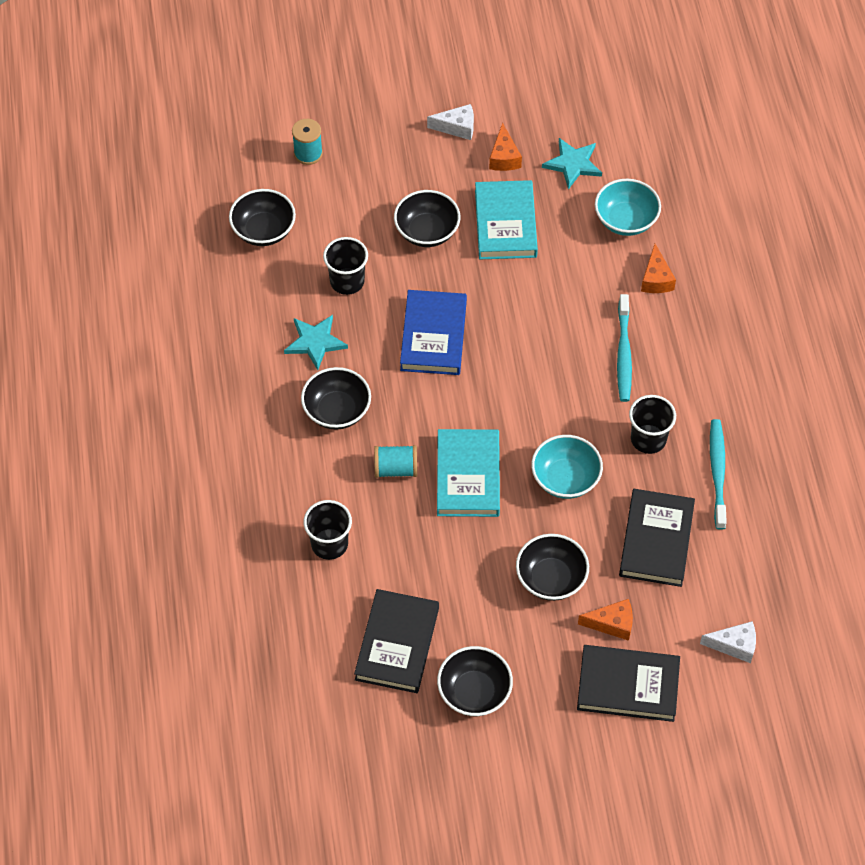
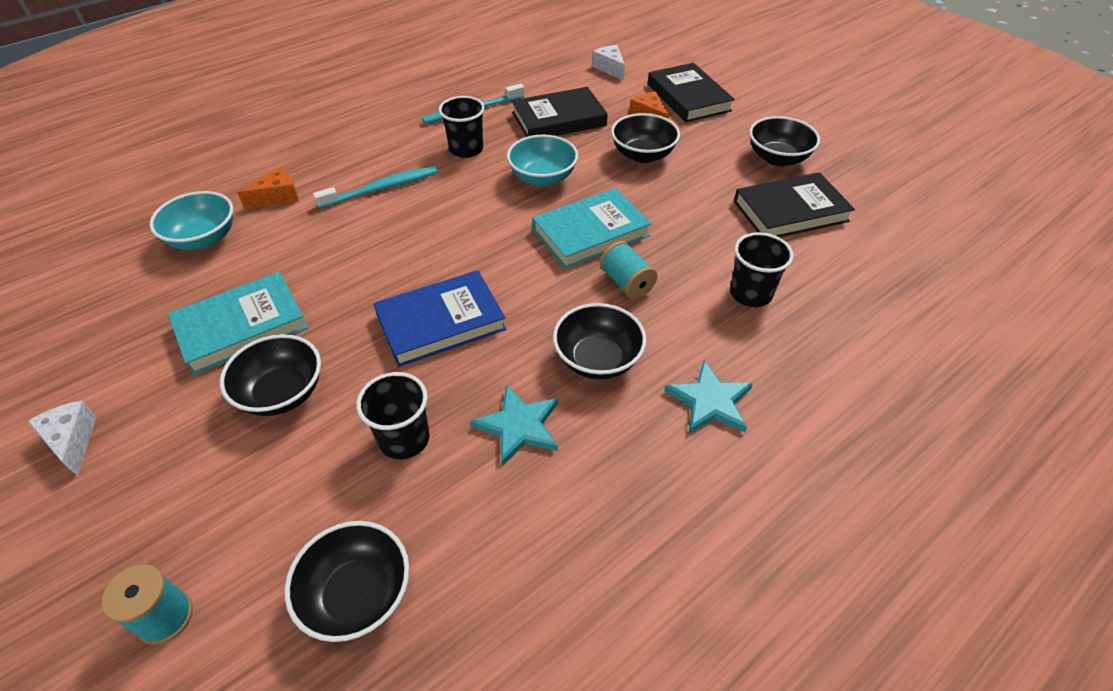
camera: 120 degrees left, 10 degrees down
orange cheese [489,123,522,171] -> none
turquoise star [542,138,602,190] -> turquoise star moved to [664,361,753,434]

